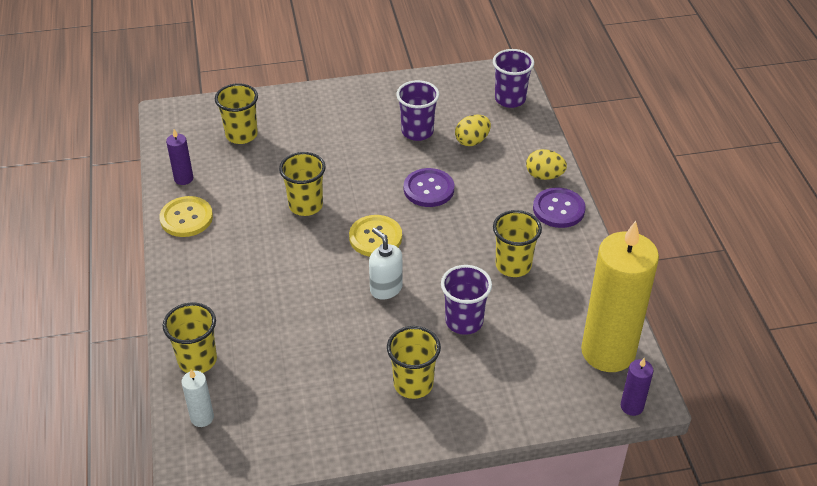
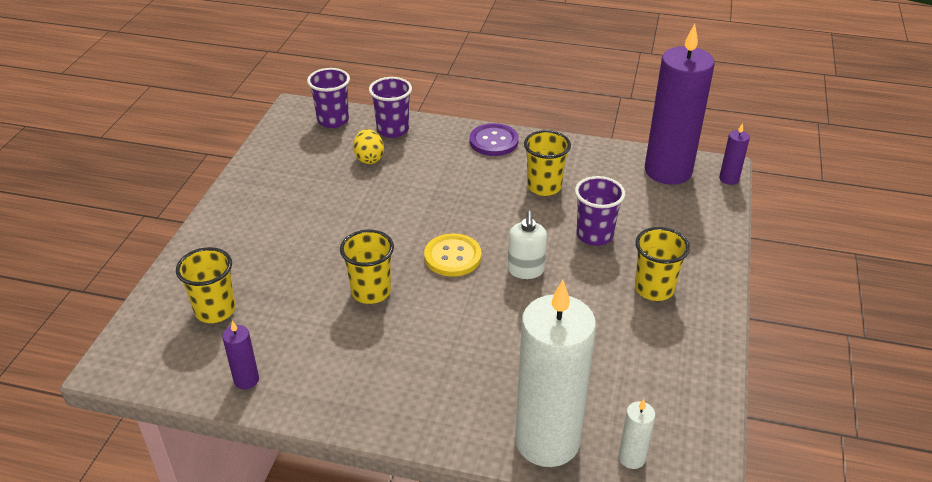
camera: 65 degrees left, 5 degrees down
yellow button [160,196,213,237] -> none
yellow cup [163,303,217,373] -> white candle [515,280,596,467]
white soap dispenser [369,228,403,300] -> white soap dispenser turned 75 degrees counterclockwise [508,211,547,279]
purple cup [396,80,439,141] -> purple cup moved to [369,77,412,138]
purple button [404,168,454,207] -> none
yellow egg [526,149,567,180] -> none
yellow candle [581,221,659,372] -> purple candle [645,24,715,185]

